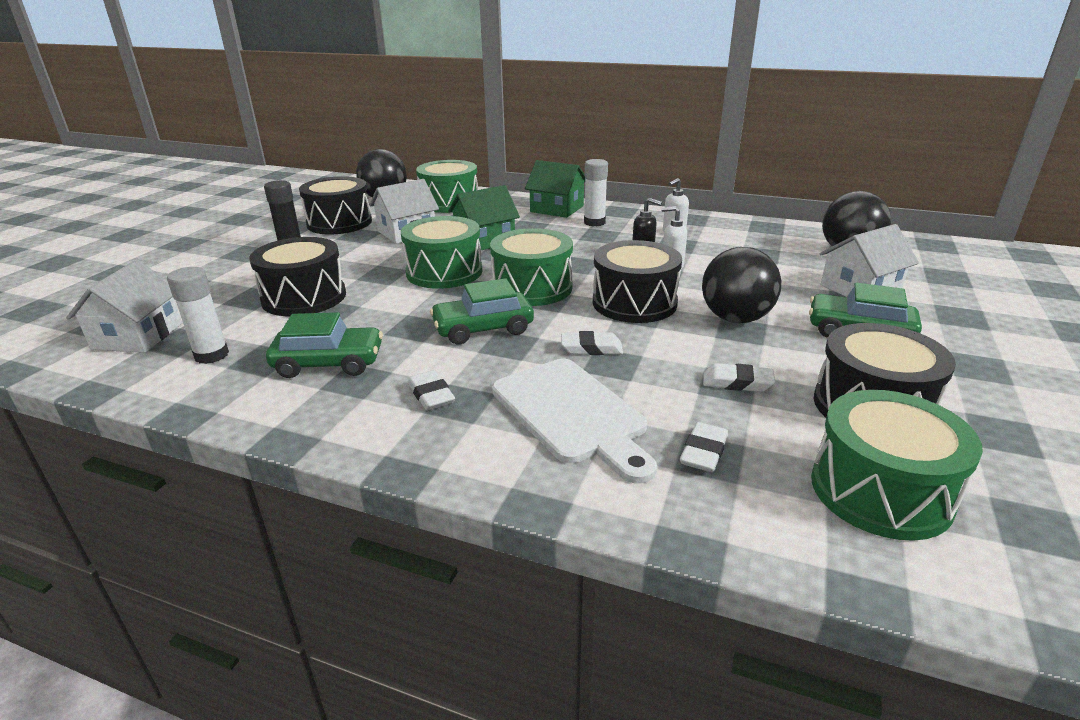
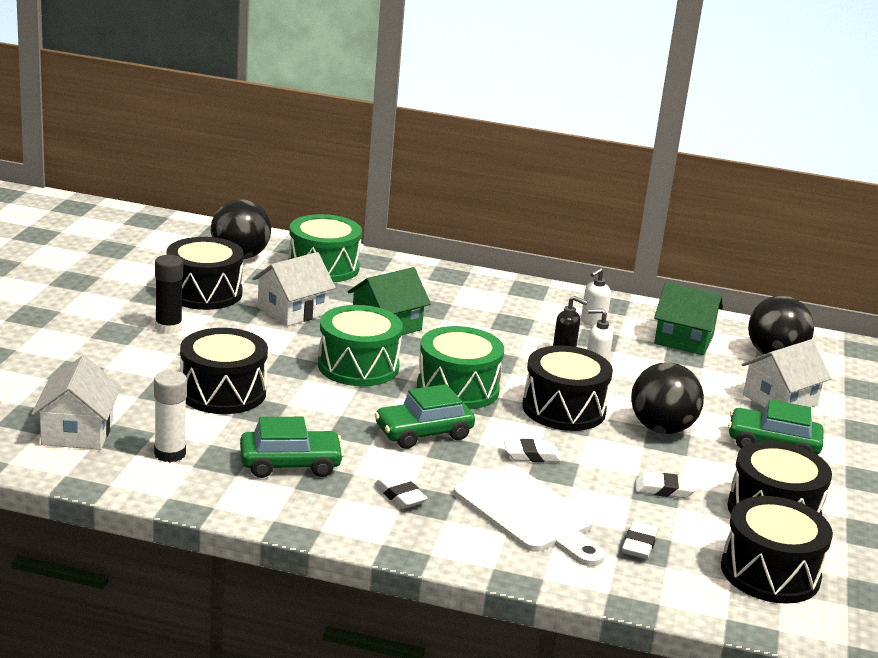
camera: 10 degrees left, 5 degrees down
green house [525,160,585,218] -> green house moved to [654,282,723,355]
white glue stick [584,159,608,227] -> none
green drum [811,390,983,541] -> black drum [721,496,833,604]

